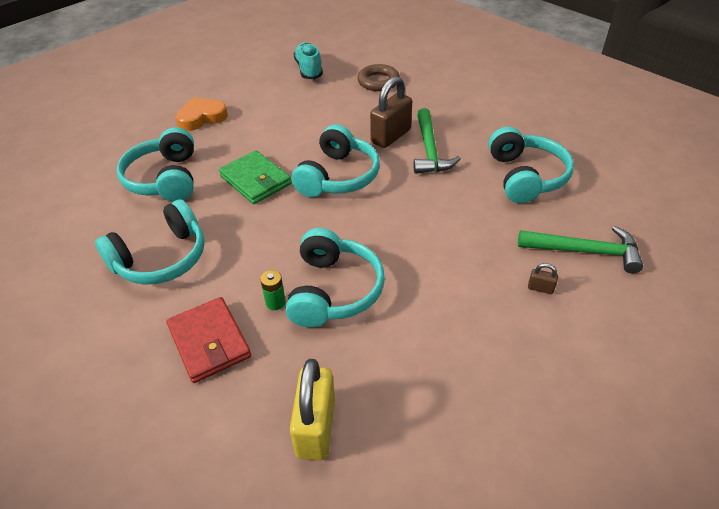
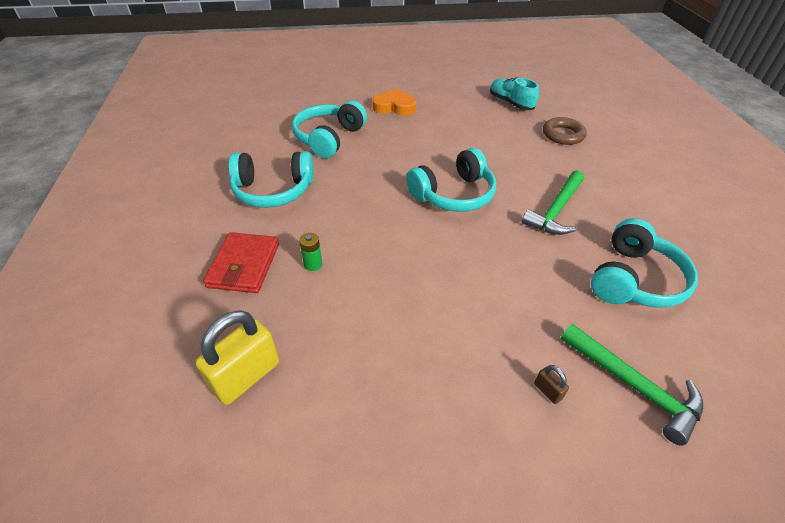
camera: 35 degrees right, 0 degrees up
green wallet [219,150,291,204] -> none
turquoise headphones [286,228,385,328] -> none
turquoise shoe [294,42,323,79] -> turquoise shoe turned 60 degrees counterclockwise [490,77,539,110]
brown padlock [370,76,412,148] -> none

